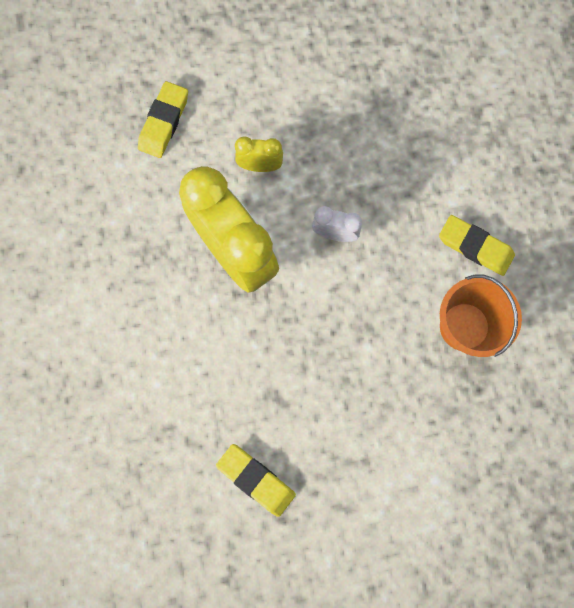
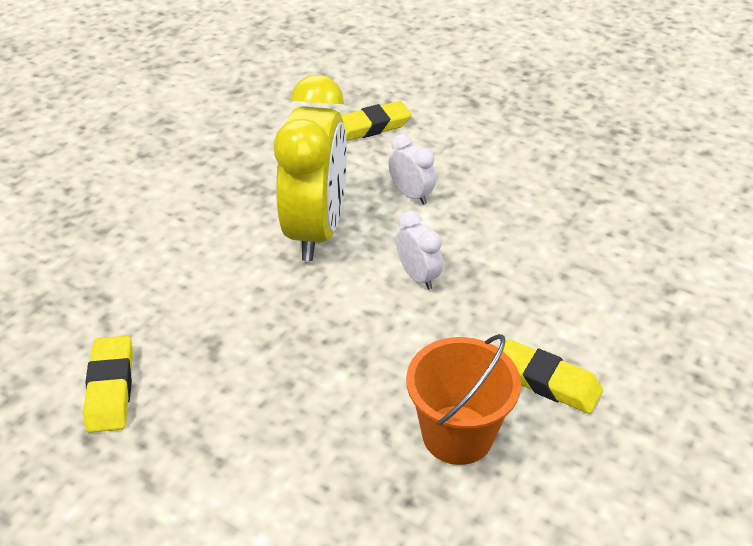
camera: 45 degrees right, 35 degrees down
yellow clock [235,137,283,172] -> white clock [389,134,436,205]
yellow eraser [439,215,515,276] -> yellow eraser turned 45 degrees counterclockwise [503,339,603,414]

